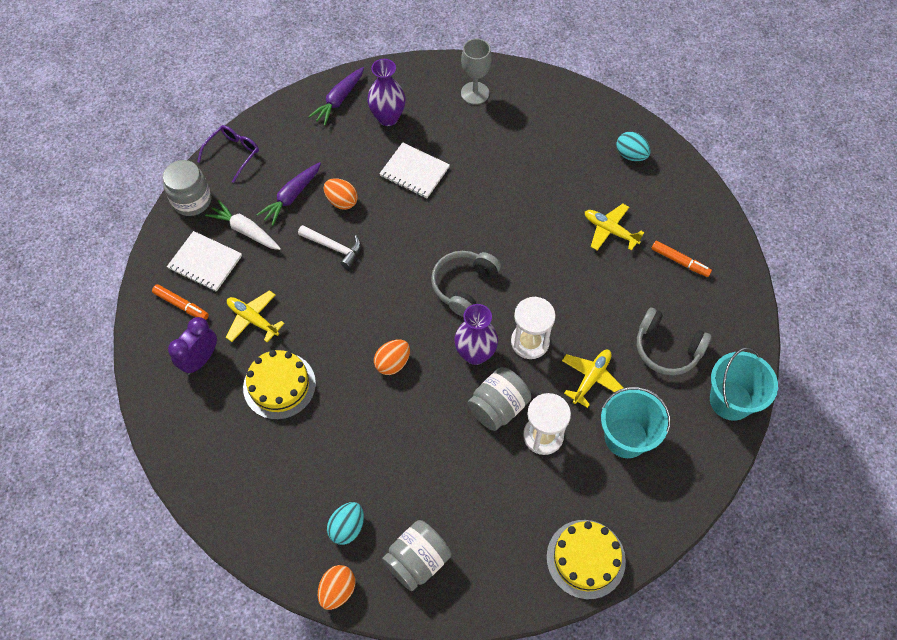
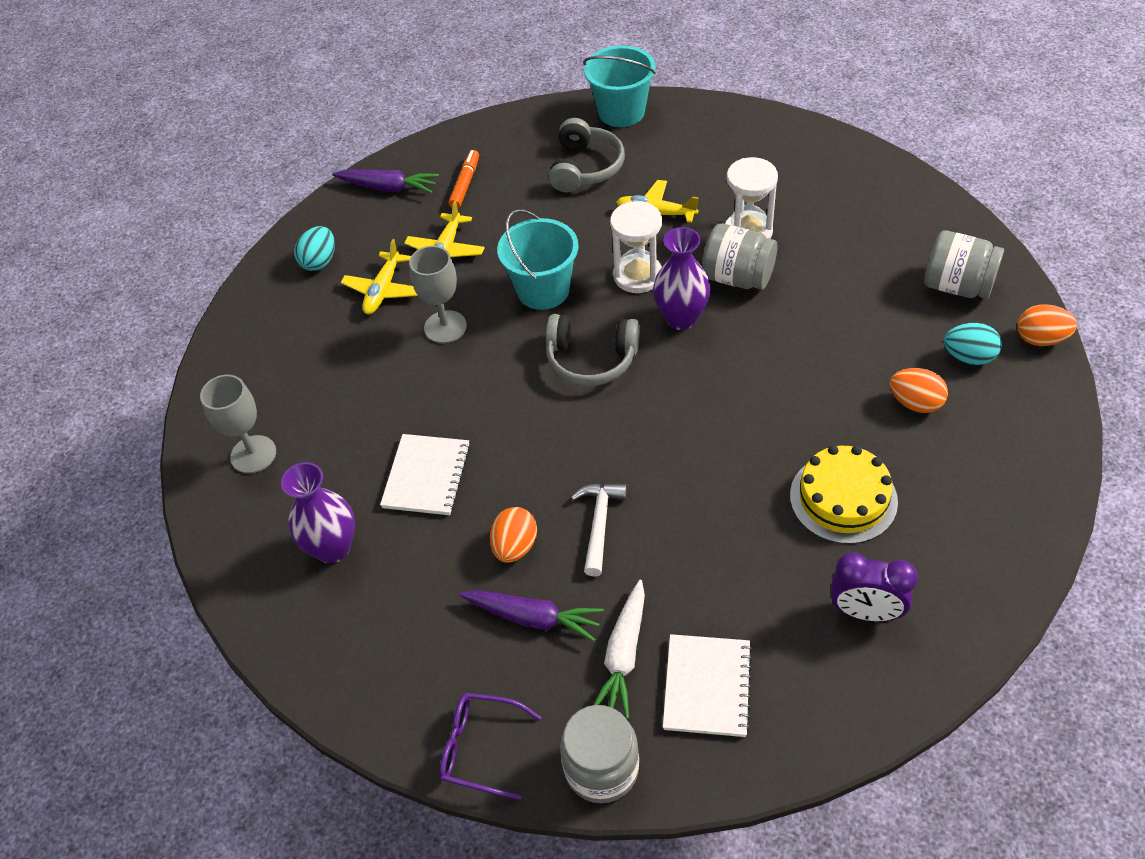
camera: 105 degrees left, 10 degrees down
orange marker [152,284,209,320] -> none
yellow plane [226,290,285,342] -> yellow plane moved to [341,239,418,314]
purple carrot [308,67,364,125] -> purple carrot moved to [332,170,439,193]
orange egg [374,340,410,375] -> orange egg moved to [890,368,948,413]
yellow cake [546,520,626,599] -> none
turquoise bucket [601,387,671,458] -> turquoise bucket moved to [497,209,579,310]
none -> grey goblet [409,246,467,344]

